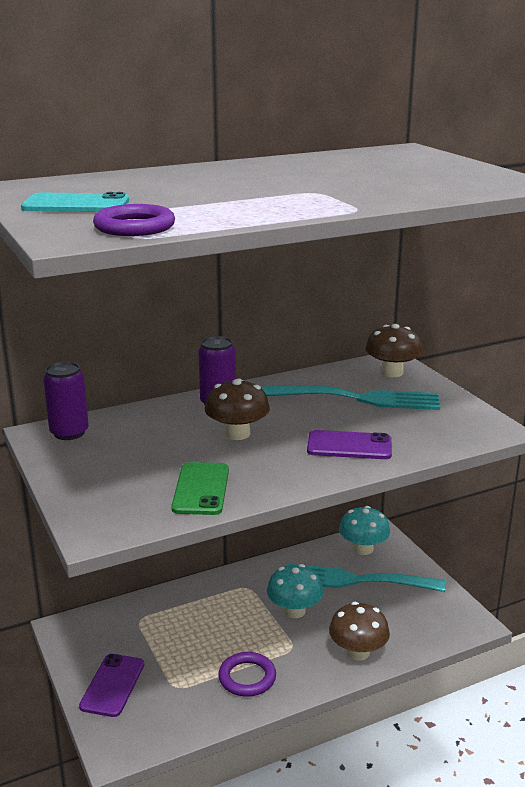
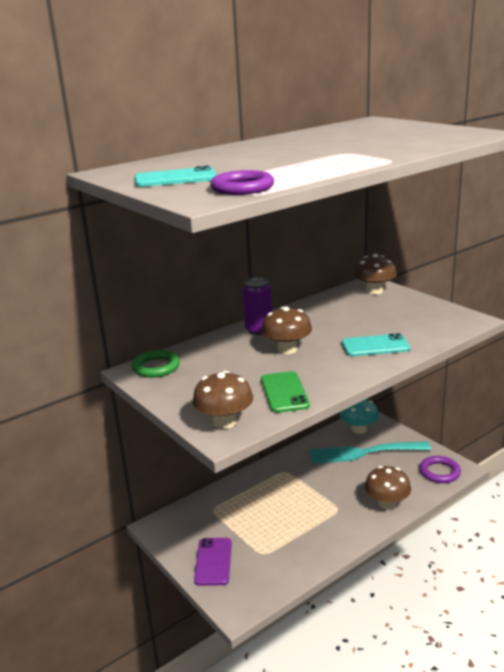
camera: 10 degrees left, 0 degrees up
purple can [43,362,89,440] -> green ring [132,350,180,378]
purple ring [218,652,276,697] -> purple ring moved to [420,456,461,483]
turquoise fork [263,385,440,410] -> none
turquoise mushroom [267,564,323,618] -> none
purple phone [307,430,392,459] -> turquoise phone [342,333,410,356]
none -> brown mushroom [193,371,253,429]

